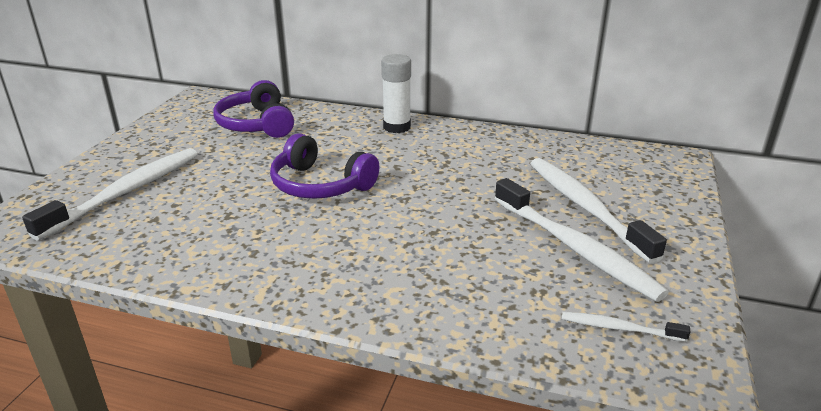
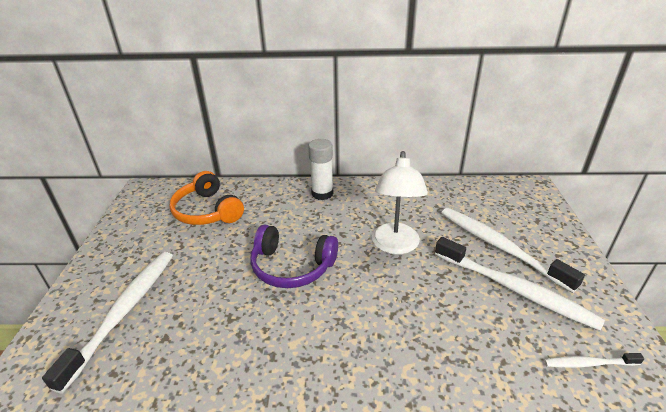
camera: 15 degrees left, 5 degrees up
purple headphones [213,80,294,138] -> orange headphones [169,171,244,225]
none -> white lamp [372,151,428,254]

